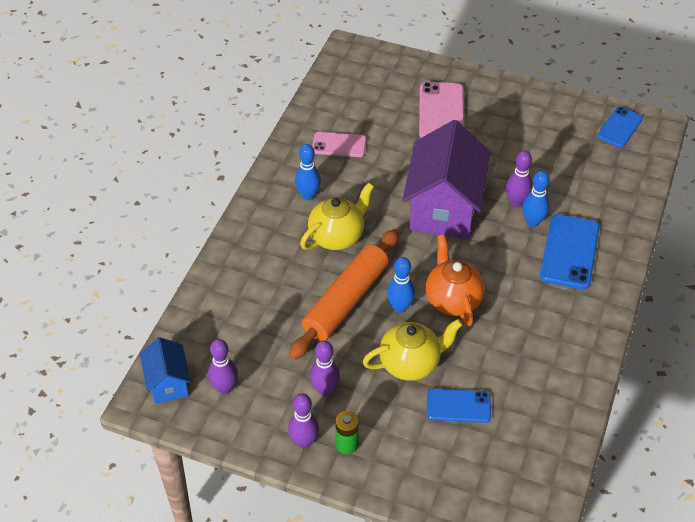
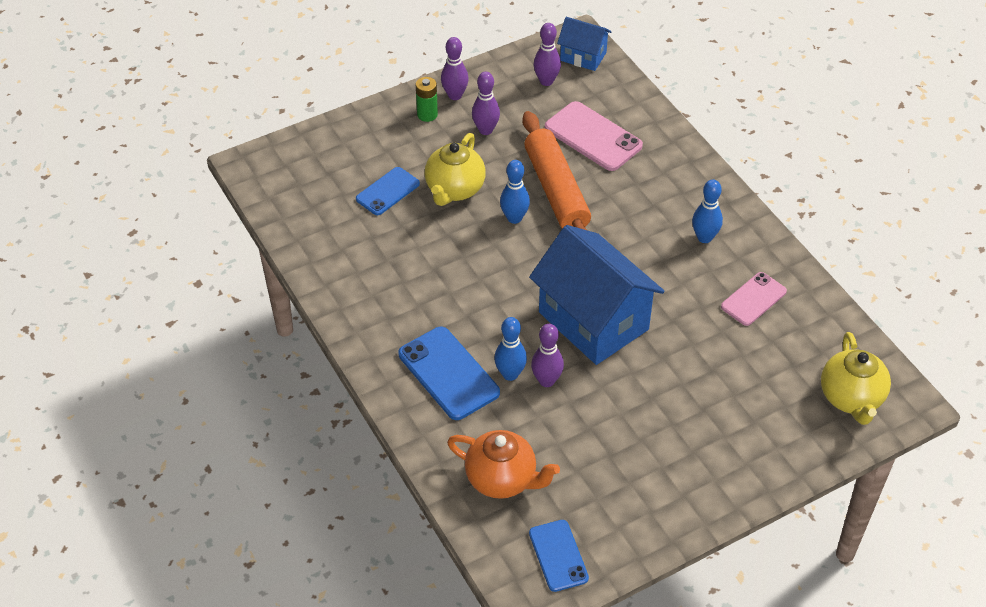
camera: 130 degrees right, 0 degrees up
yellow teapot [300,183,374,250] -> yellow teapot moved to [821,332,891,425]
purple house [403,120,490,239] -> blue house [529,225,665,365]
pink phone [419,82,464,138] -> pink phone moved to [545,101,643,171]
orange teapot [426,235,484,326] -> orange teapot moved to [447,430,560,499]

